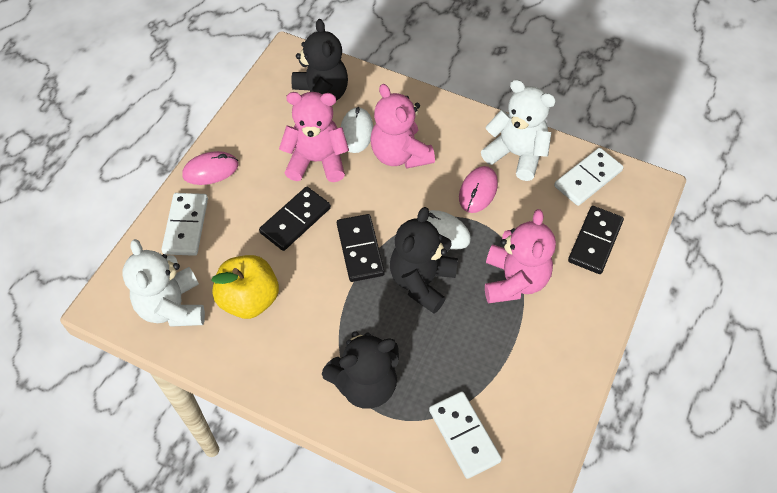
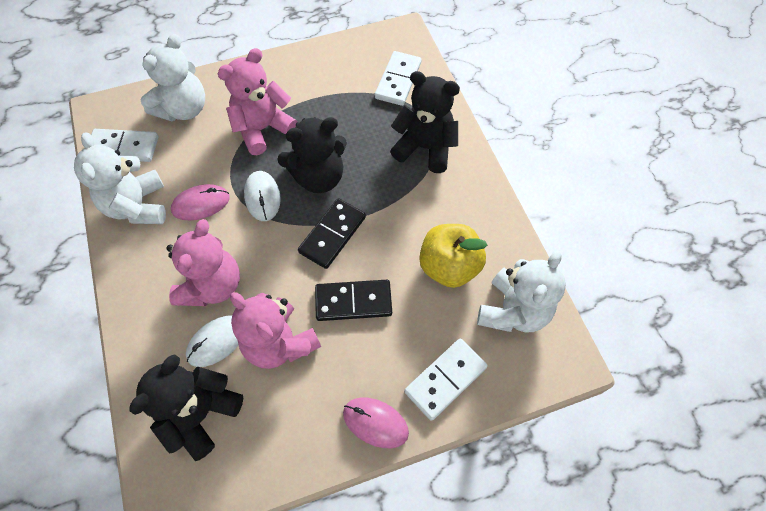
camera: 135 degrees left, 5 degrees up
black domino [568,206,624,274] -> white teddy bear [141,34,205,121]

